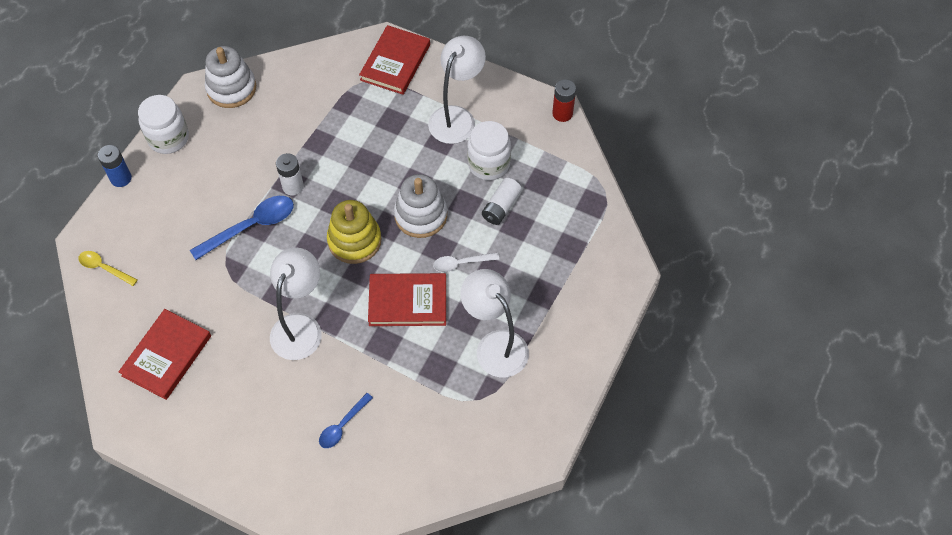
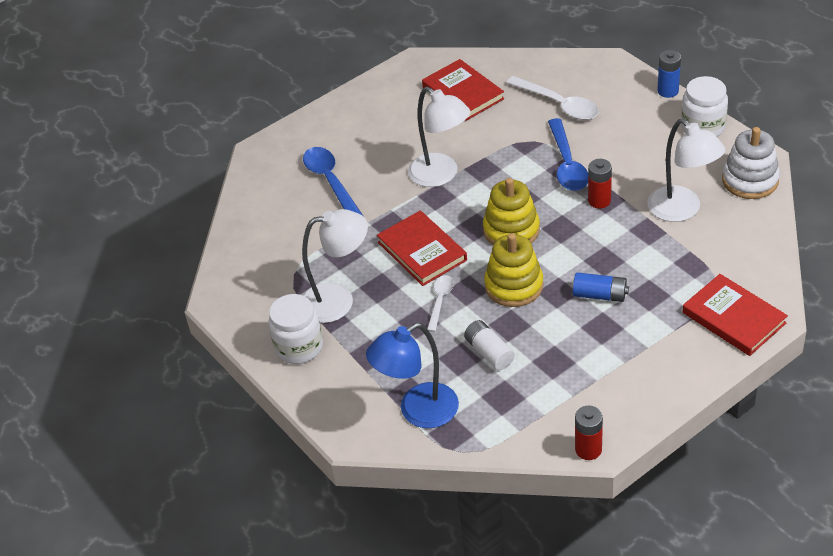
camera: 120 degrees right, 15 degrees down
yellow spoon [79,251,138,286] -> none
white battery [276,153,304,196] -> red battery [588,159,612,209]
blue spoon [319,393,373,448] -> blue spoon [303,147,362,215], size x1.71
red book [368,273,446,326] -> red book turned 60 degrees counterclockwise [377,210,467,286]
white stacking toy [394,174,447,238] -> yellow stacking toy [484,233,543,307]
white lamp [428,36,486,144] -> white lamp moved to [647,119,725,222]
white jar [467,121,511,180] -> white jar moved to [268,294,323,364]
none -> blue lamp [366,323,459,428]
none -> white spoon [506,76,599,120]
none -> blue battery [573,272,629,302]

